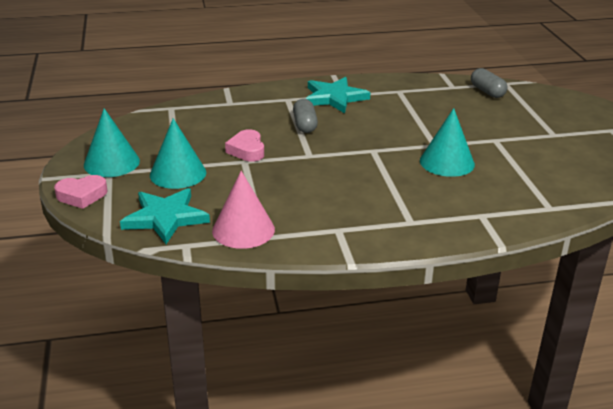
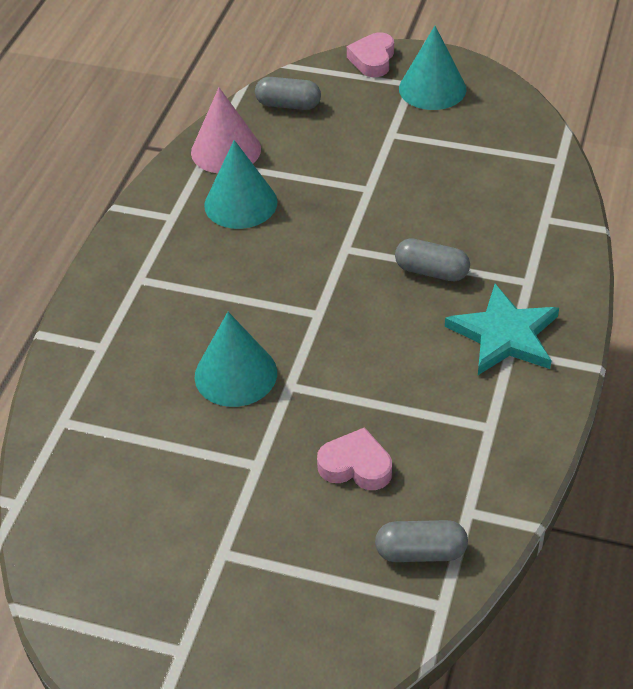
camera: 120 degrees right, 15 degrees up
turquoise star [120,188,210,244] -> grey capsule [255,77,321,110]
turquoise cone [150,118,206,189] -> turquoise cone moved to [204,140,278,229]
pink heart [225,129,264,162] -> pink heart moved to [317,427,392,490]

